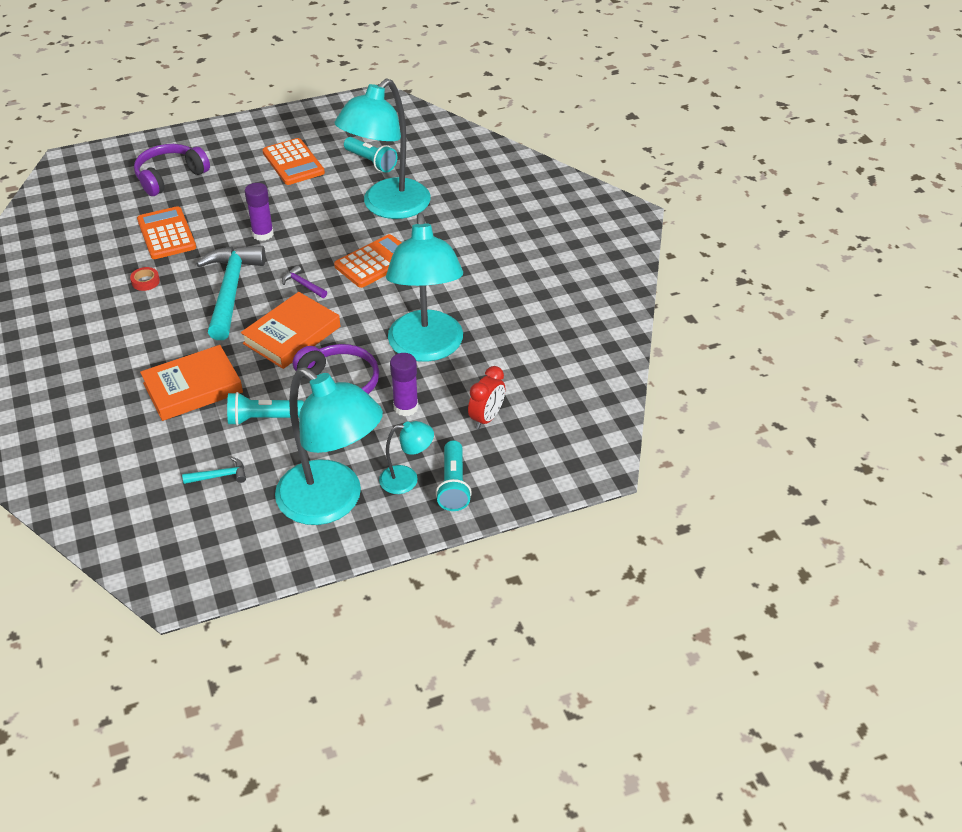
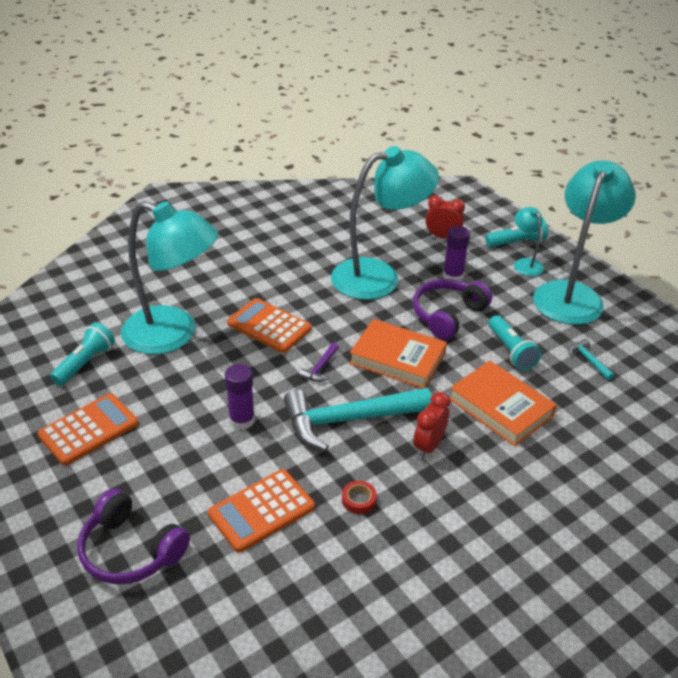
camera: 105 degrees left, 5 degrees down
none -> red clock [413,392,450,459]

